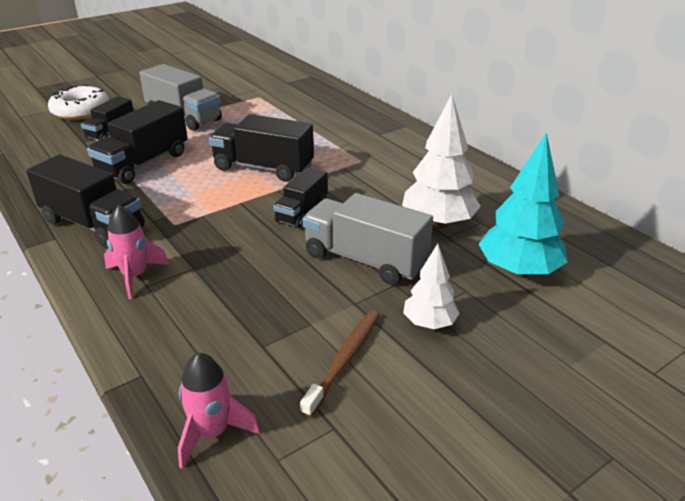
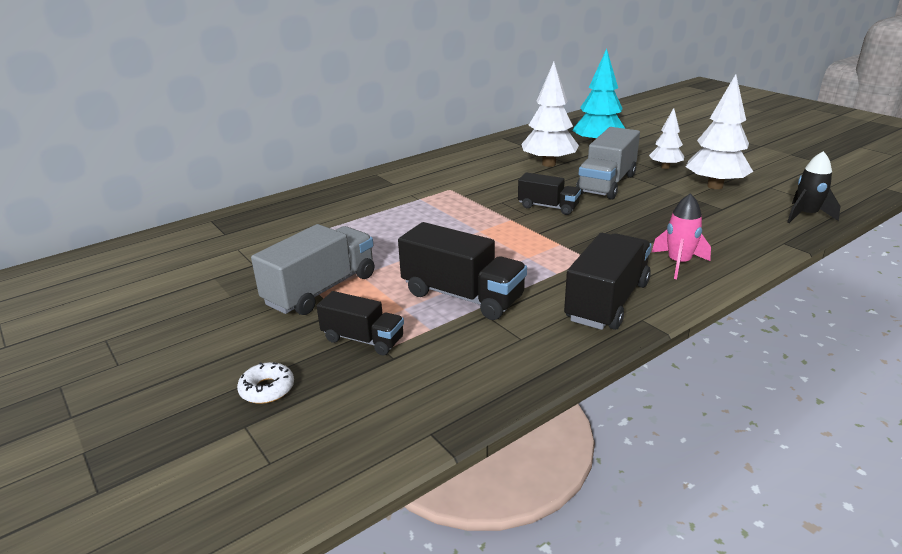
camera: 90 degrees left, 5 degrees down
white donut [48,85,109,120] -> white donut [237,362,294,404], size x0.53
pink rocket [178,353,260,469] -> black rocket [787,151,840,223]
black truck [209,114,314,182] -> none
brown toothbrush [300,310,380,418] -> white tree [686,74,753,189]

